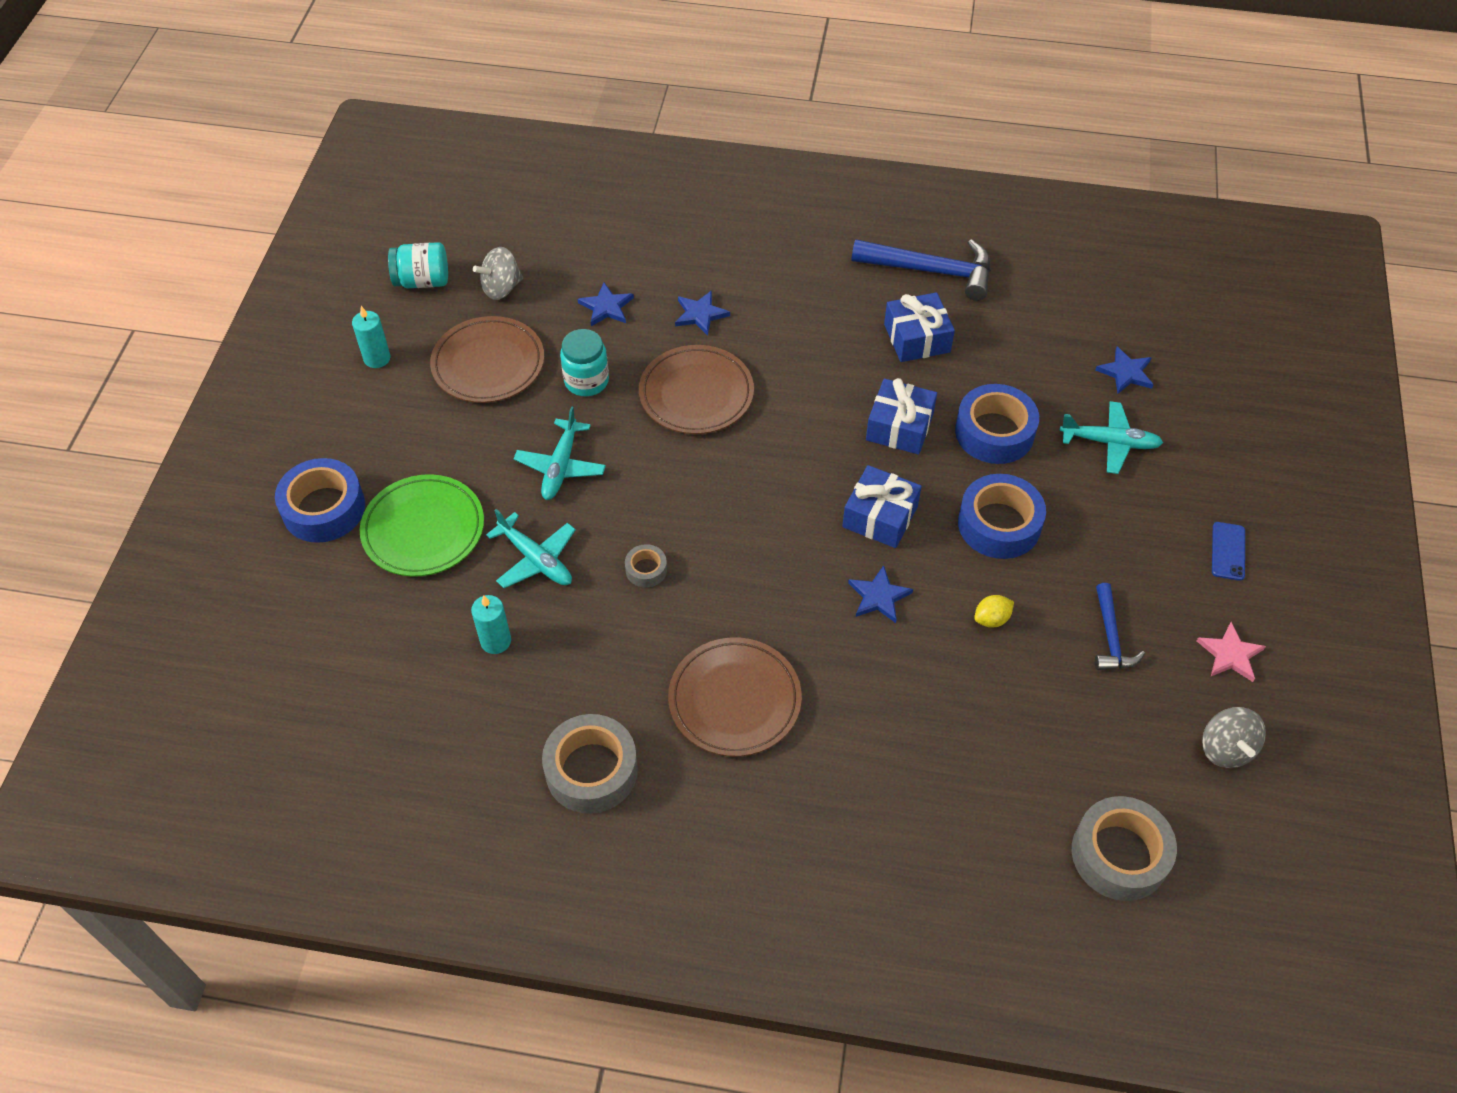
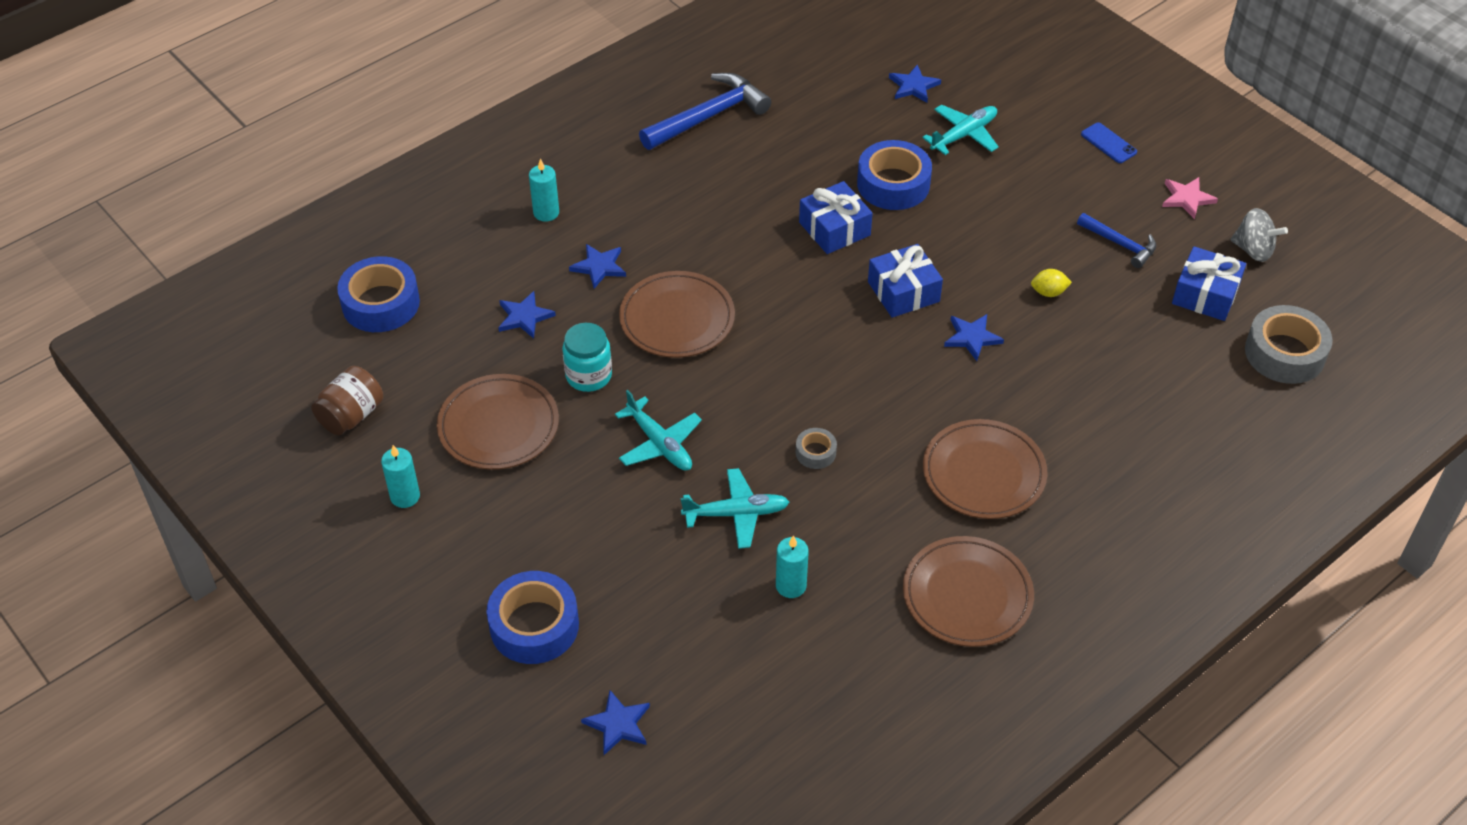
camera: 50 degrees left, 5 degrees down
green plate [360,474,484,577] -> none
turquoise jar [388,242,448,288] -> brown jar [311,366,383,435]
grey spinning top [473,247,523,300] -> none
grey tape [542,714,638,814] -> brown plate [903,536,1034,647]
blue gift [884,292,955,362] -> blue gift moved to [1172,246,1246,321]
blue tape [958,474,1046,559] -> blue tape moved to [337,256,420,332]
yellow lemon [974,595,1014,628] -> yellow lemon turned 75 degrees clockwise [1031,269,1072,297]
none -> turquoise candle [529,159,559,222]
none -> blue star [581,690,650,755]

